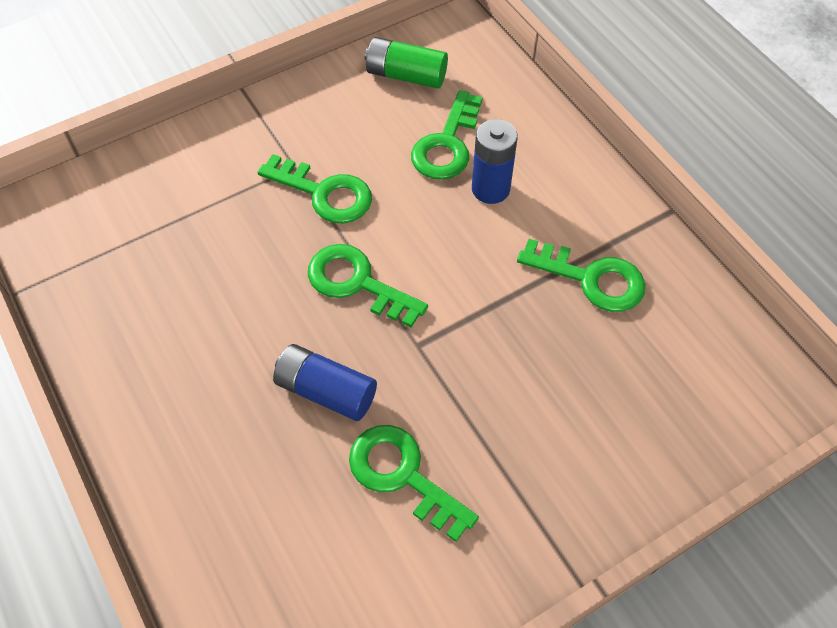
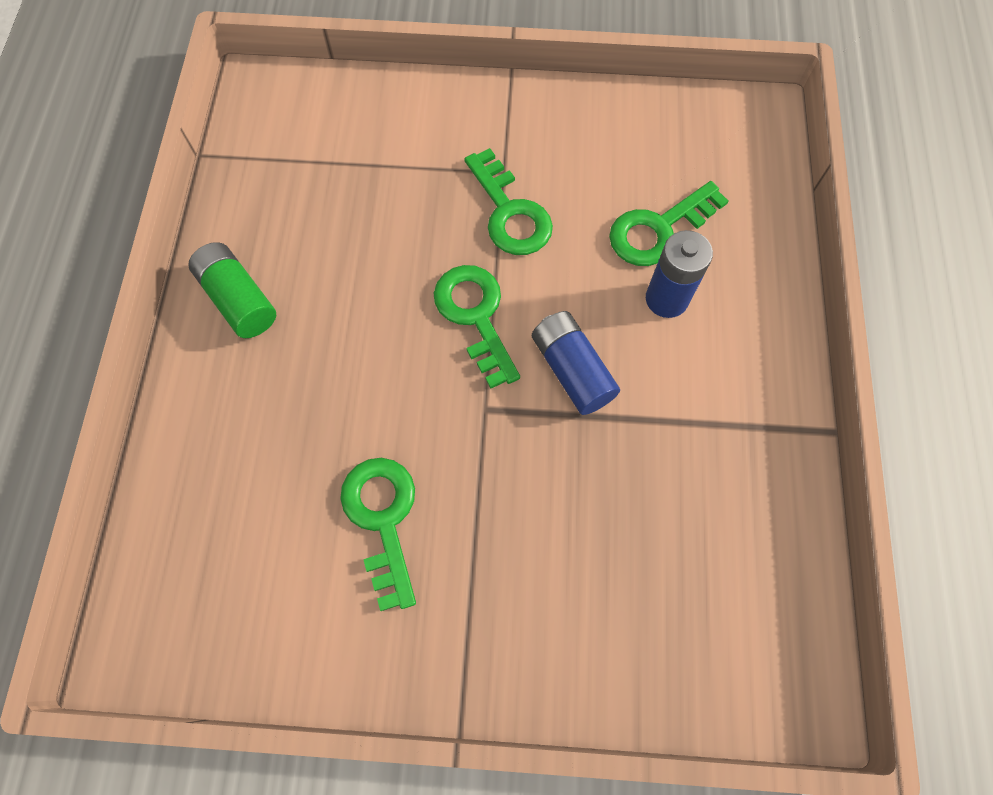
camera: 35 degrees right, 10 degrees up
blue battery [273,344,377,421] -> blue battery moved to [532,311,620,415]
green battery [364,37,448,89] -> green battery moved to [188,242,276,338]
green key [517,239,645,312] -> none

